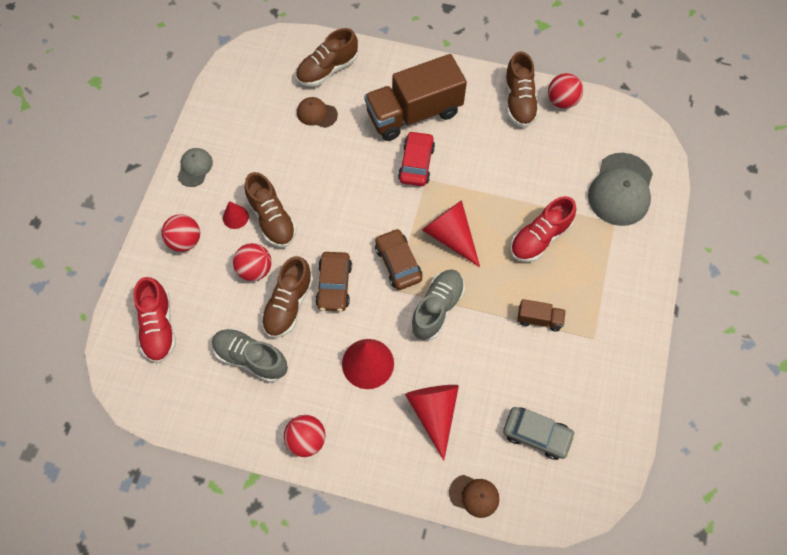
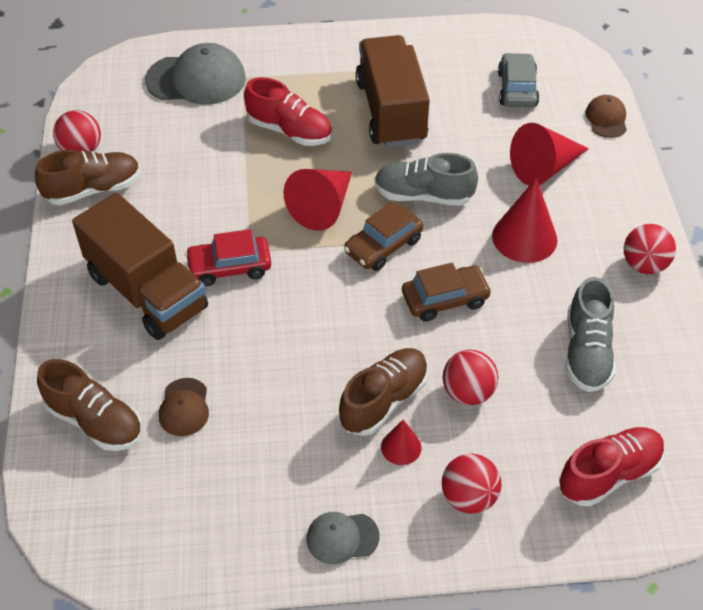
camera: 110 degrees left, 15 degrees down
brown shoe [261,256,313,338] -> none
brown truck [517,299,566,331] -> brown truck [355,35,430,147], size x2.31

